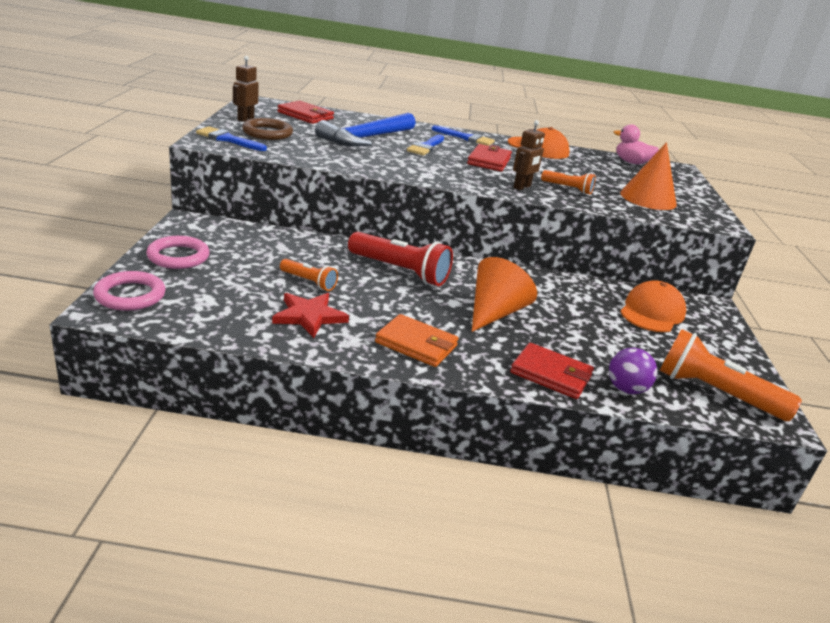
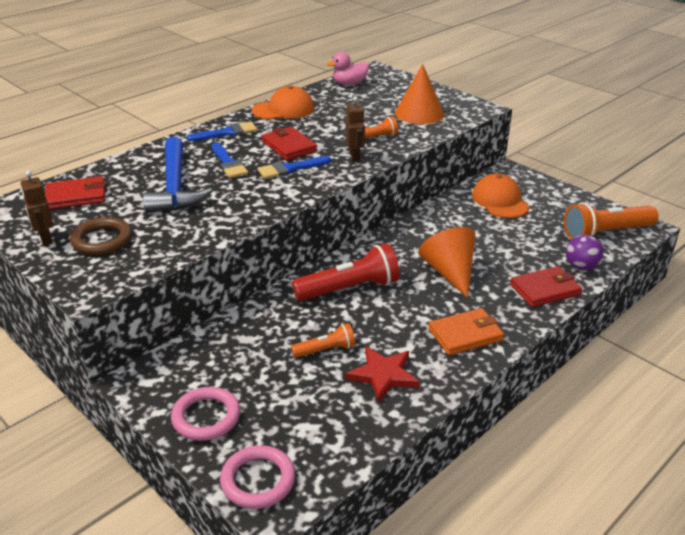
camera: 45 degrees left, 5 degrees up
blue brush [196,126,267,151] -> blue brush moved to [258,156,331,179]

